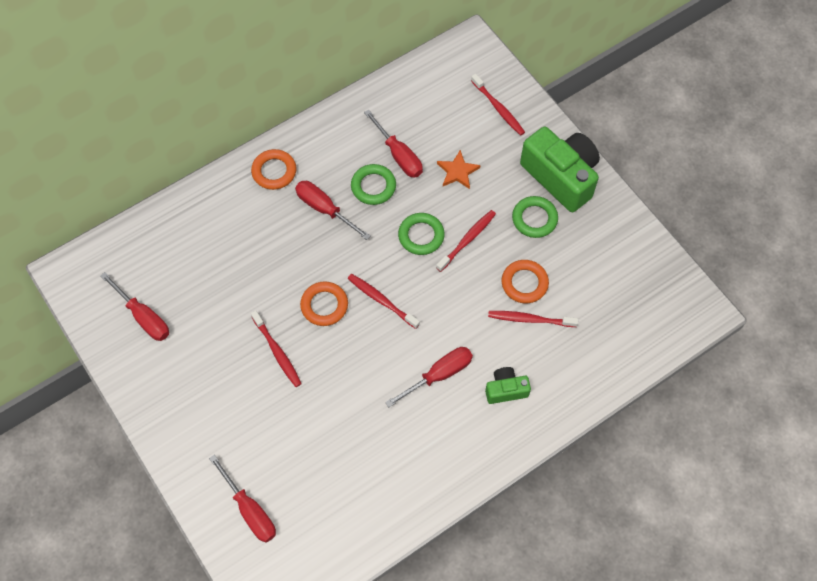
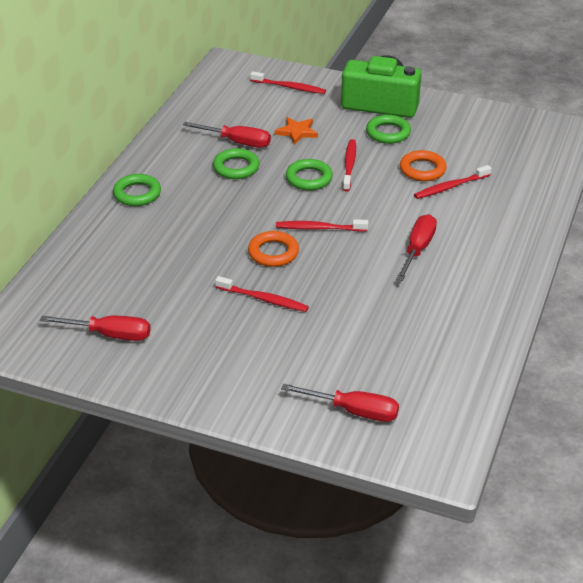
camera: 35 degrees left, 25 degrees down
orange ring [251,149,296,190] -> green ring [113,174,161,206]
red screwdriver [295,181,370,240] -> none
green camera [485,367,531,404] -> none

